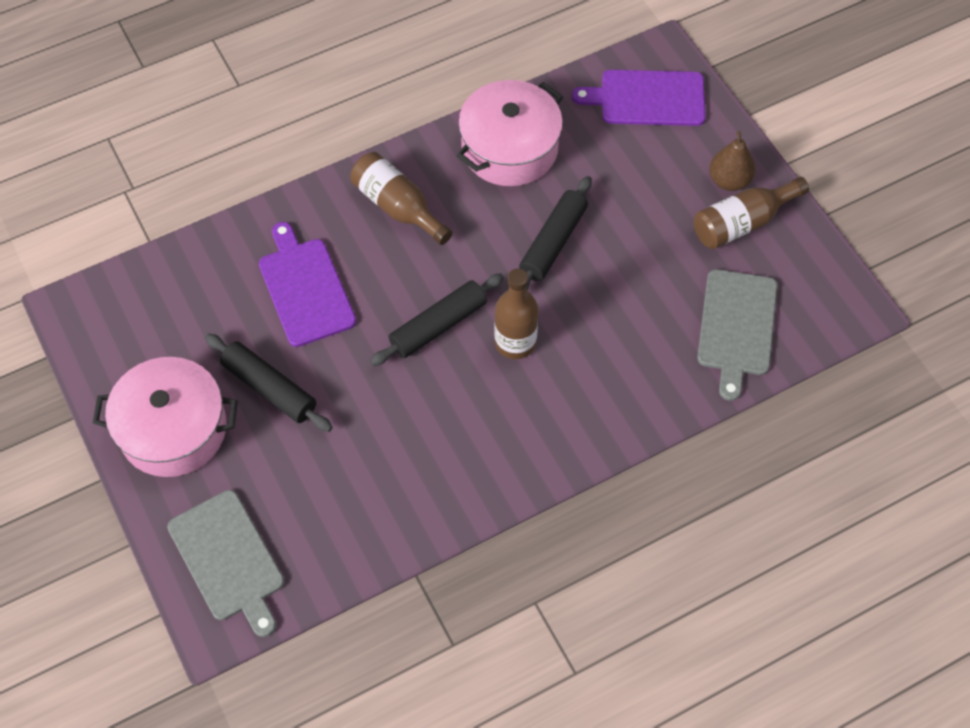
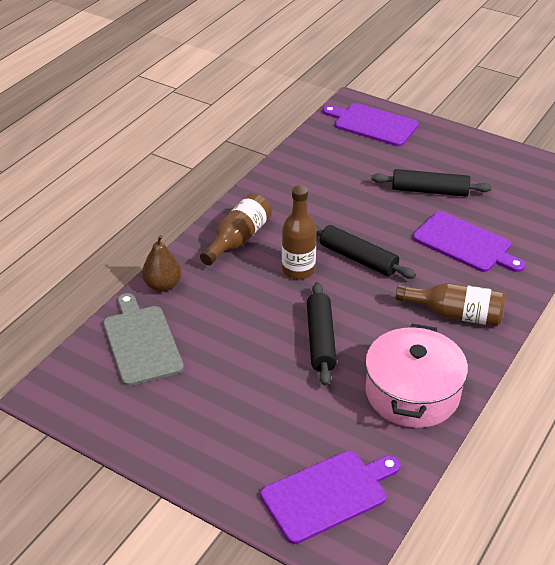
camera: 150 degrees right, 20 degrees down
pink pot [93,357,238,477] -> none
grey cutting board [167,490,284,637] -> purple cutting board [322,103,419,146]
black rolling pin [370,273,504,366] -> black rolling pin turned 75 degrees counterclockwise [315,225,416,279]
brown bottle [694,177,809,249] -> brown bottle moved to [200,193,272,266]
brown pear [709,131,756,191] -> brown pear moved to [142,235,181,292]

